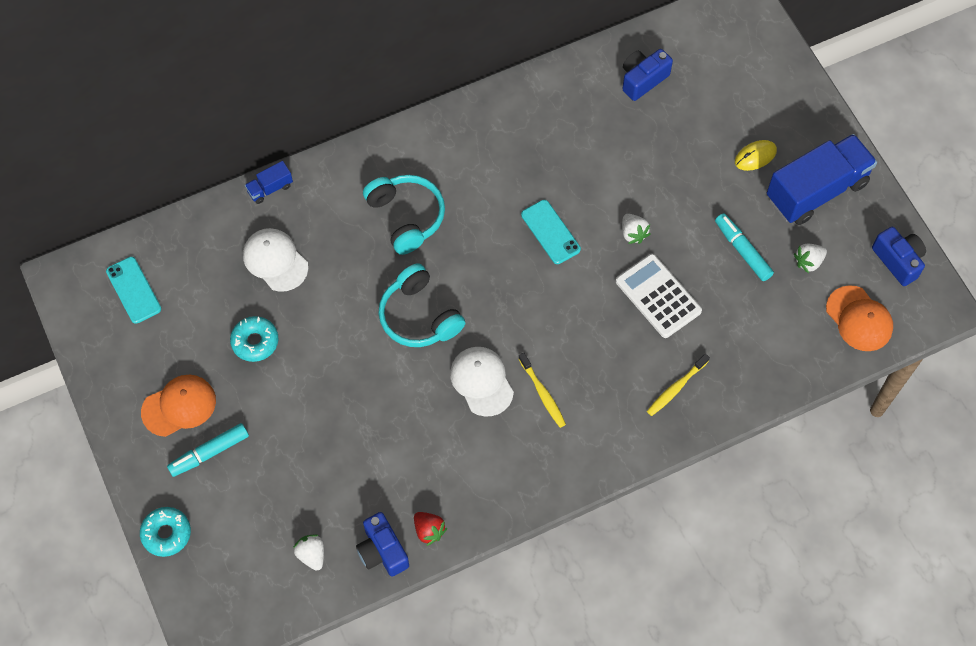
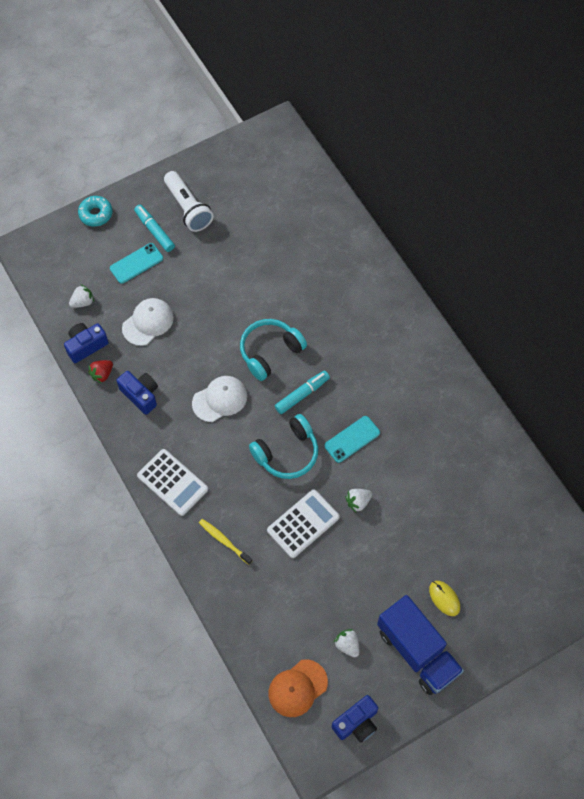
camera: 85 degrees right, 0 degrees up
turquoise phone [106,257,161,324] -> turquoise phone moved to [110,243,163,284]
orange cap [141,375,216,437] -> white flashlight [164,171,213,232]
turquoise donut [230,316,278,362] -> none
white cap [243,228,308,292] -> white cap moved to [122,298,174,346]
blue truck [245,161,293,204] -> none
turquoise headphones [363,175,445,255] -> turquoise headphones moved to [249,414,318,479]
yellow toothbrush [518,353,566,428] -> none
blue camera [622,49,673,101] -> blue camera moved to [116,371,158,415]
turquoise marker [715,213,774,281] -> turquoise marker moved to [275,371,330,414]
none -> white calculator [137,449,208,516]

